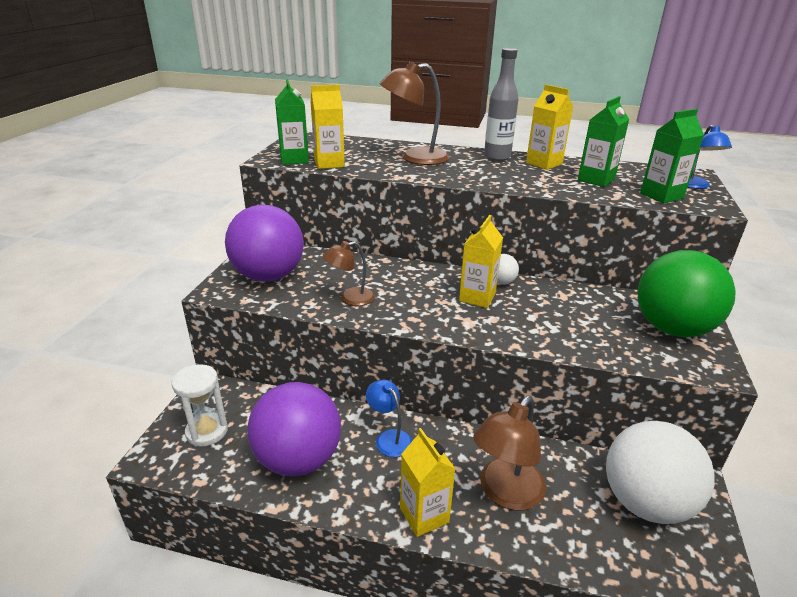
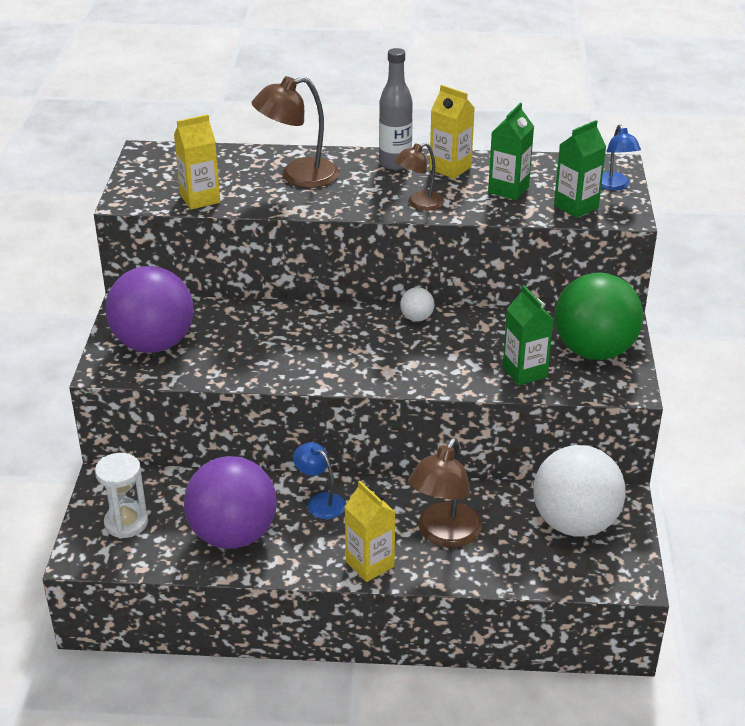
camera: 10 degrees left, 5 degrees up
green carton [275,79,309,165] -> green carton moved to [502,285,553,386]
brown lamp [323,241,375,306] -> brown lamp moved to [394,143,444,211]
yellow carton [459,215,503,308] -> none

